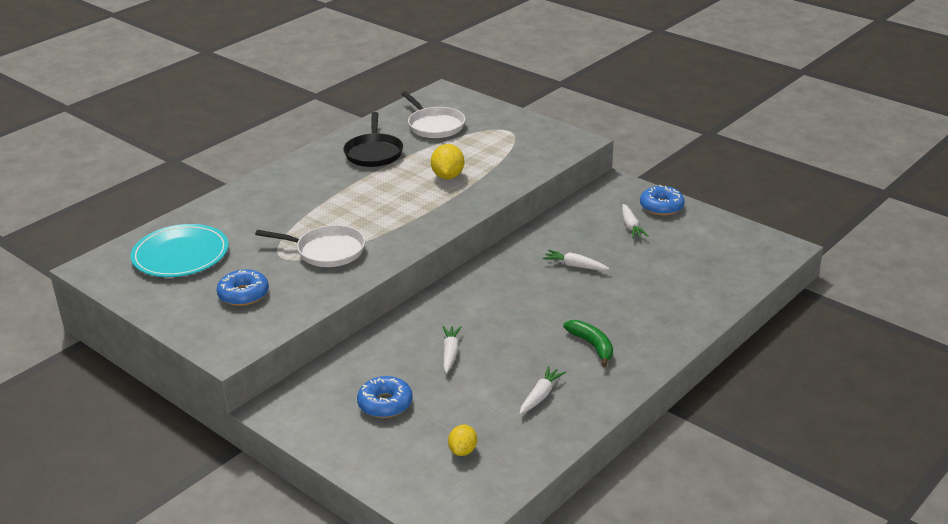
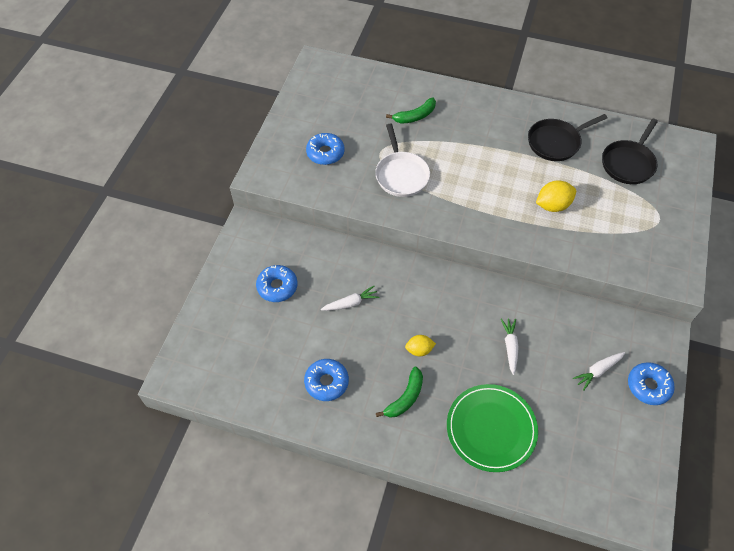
camera: 65 degrees right, 25 degrees up
turquoise plate [131,224,229,277] -> none
white pan [401,91,465,138] -> black pan [602,119,658,184]
yellow lemon [448,425,477,456] -> yellow lemon moved to [405,335,436,356]
white carrot [519,366,566,414] -> blue donut [304,359,349,401]
none -> green banana [386,98,436,124]
none -> green plate [447,384,538,472]

